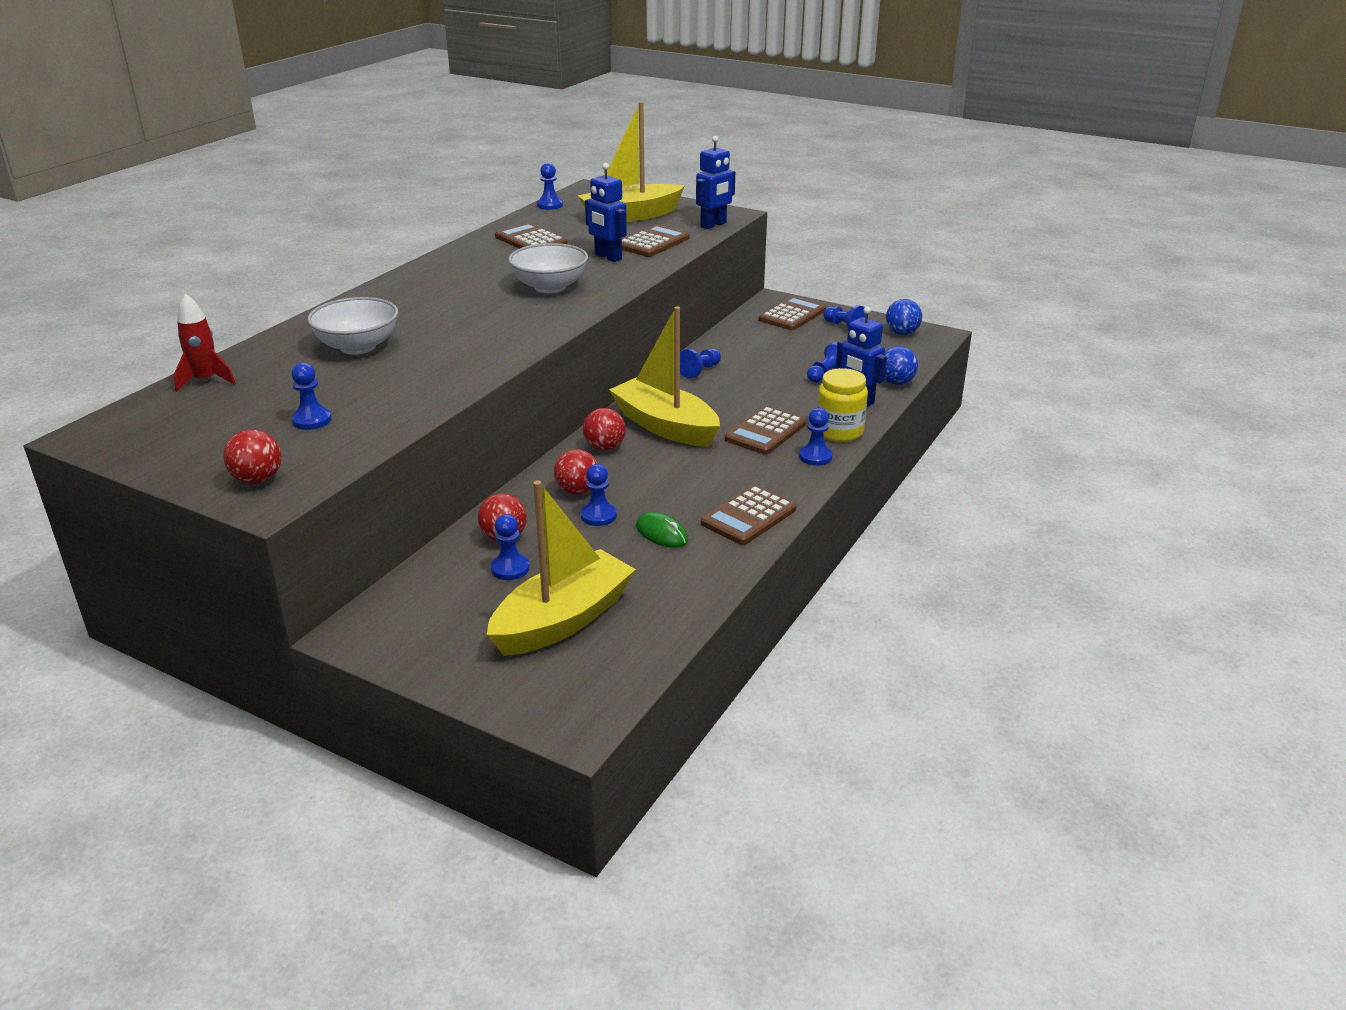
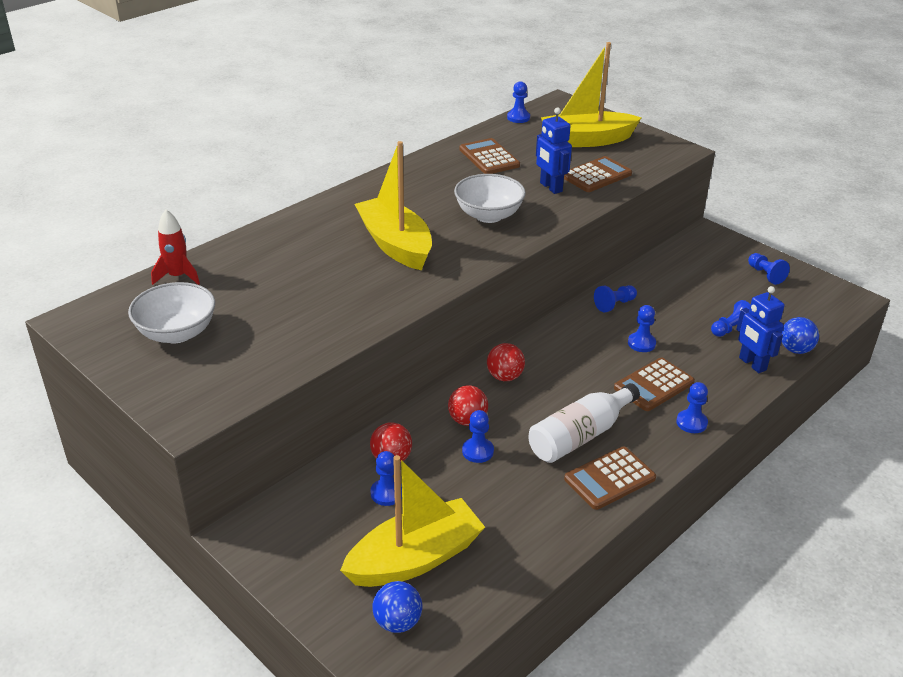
camera: 15 degrees right, 5 degrees up
red ball [223,429,282,484] -> none
blue pawn [291,363,332,430] -> blue pawn moved to [628,305,656,352]
white bowl [307,297,398,354] -> white bowl moved to [128,282,215,343]
yellow boat [609,306,720,447] -> yellow boat moved to [355,141,432,270]
green mouse [636,512,688,548] -> none
blue robot [696,136,735,229] -> none
brown calculator [759,296,826,330] -> none
yellow jar [817,368,868,442] -> none
blue ball [886,299,922,335] -> blue ball moved to [372,581,422,633]
none -> white bottle [529,383,640,463]

